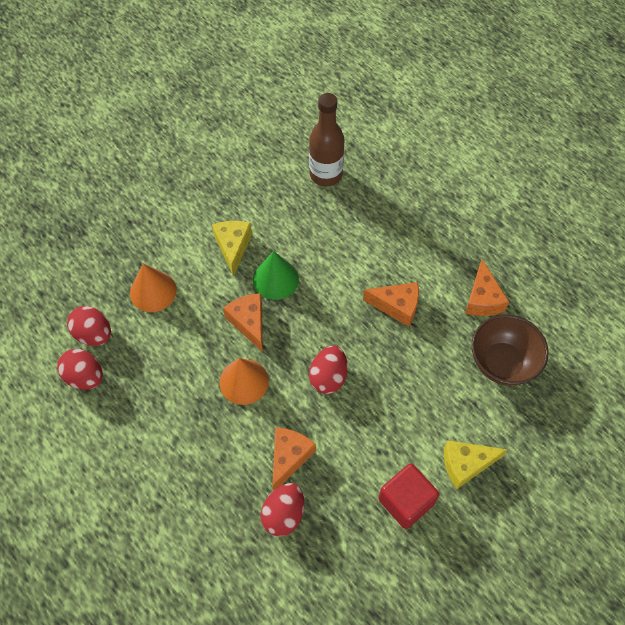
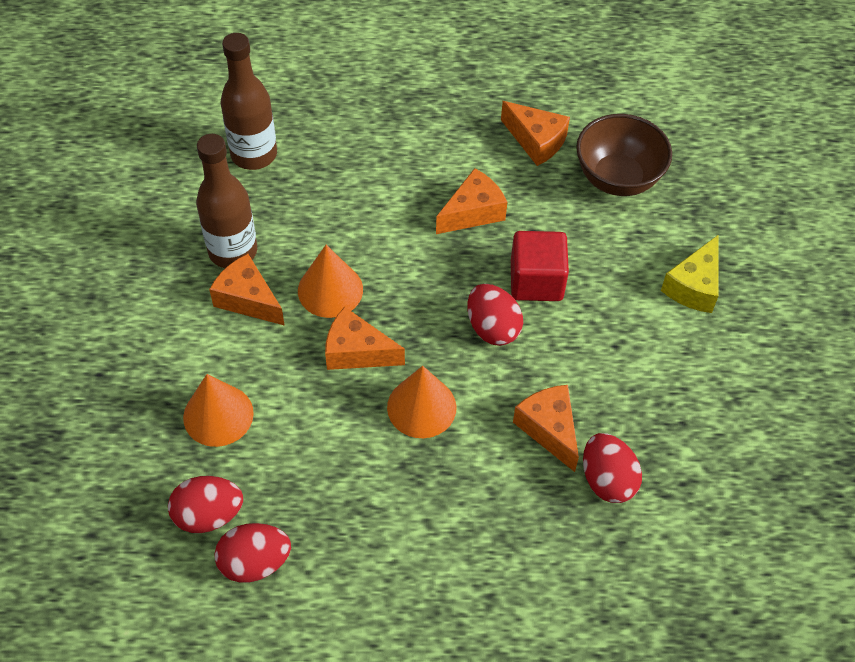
camera: 50 degrees left, 5 degrees down
yellow cheese [212,221,252,277] -> orange cheese [209,254,285,326]
green cone [253,251,299,300] -> orange cone [298,245,363,318]
red cube [378,464,439,529] -> red cube moved to [511,231,569,301]
none -> brown bottle [196,134,257,268]

